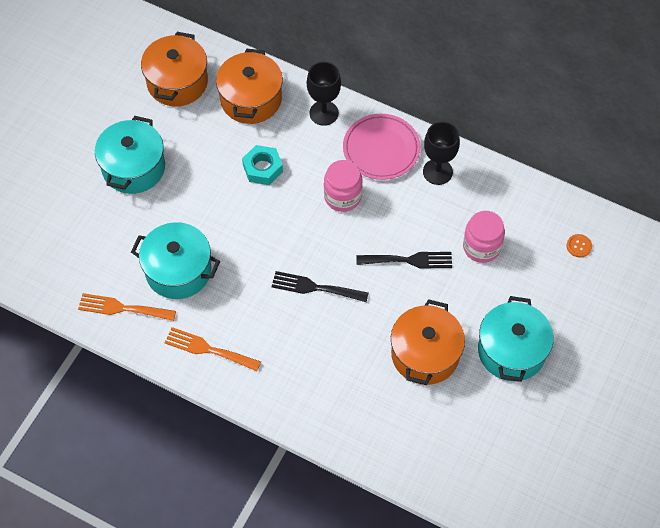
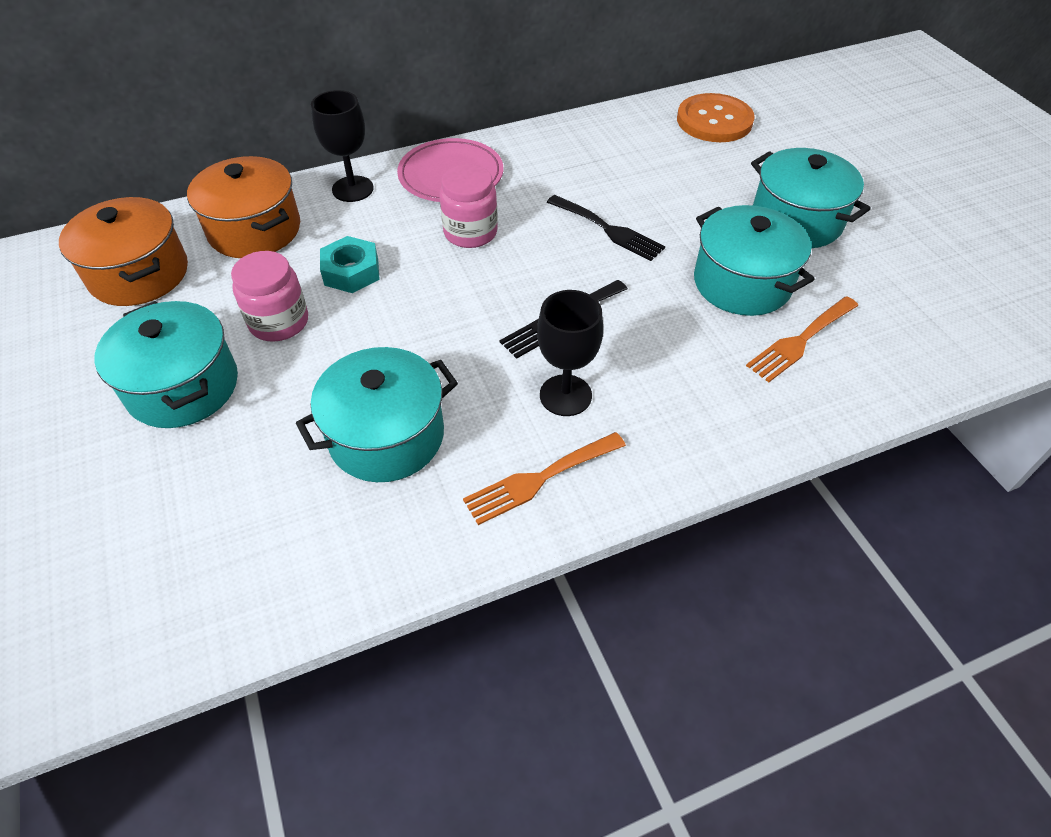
camera: 50 degrees left, 10 degrees down
orange fork [78,293,176,321] -> orange fork moved to [746,296,858,382]
black fork [356,252,452,269] -> black fork turned 90 degrees clockwise [547,195,665,261]
orange pot [391,299,465,385] -> turquoise pot [694,205,815,316]
black goblet [423,122,460,185] -> black goblet moved to [537,290,603,416]
pink jar [463,211,505,263] -> pink jar moved to [231,251,308,342]
orange button [567,234,592,258] -> orange button [677,93,755,142], size x2.47

